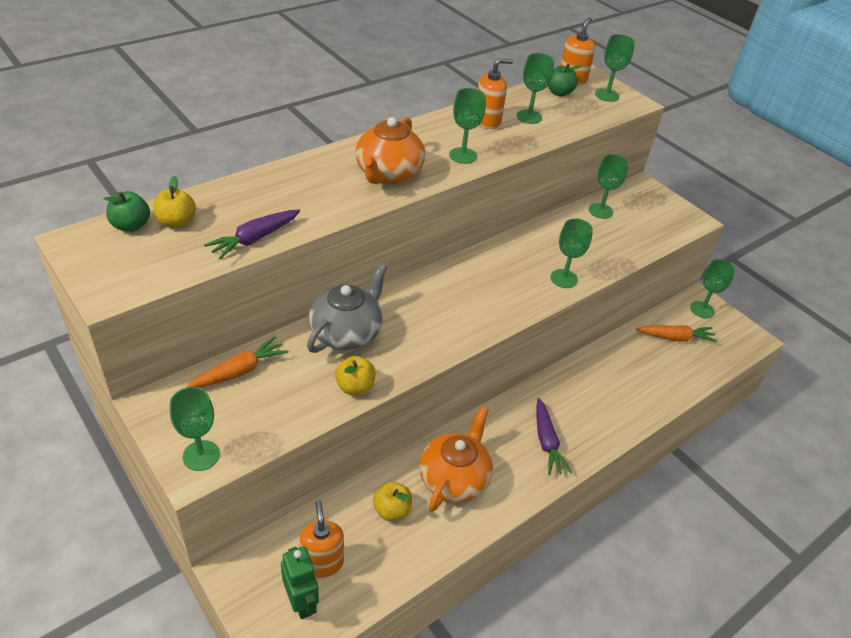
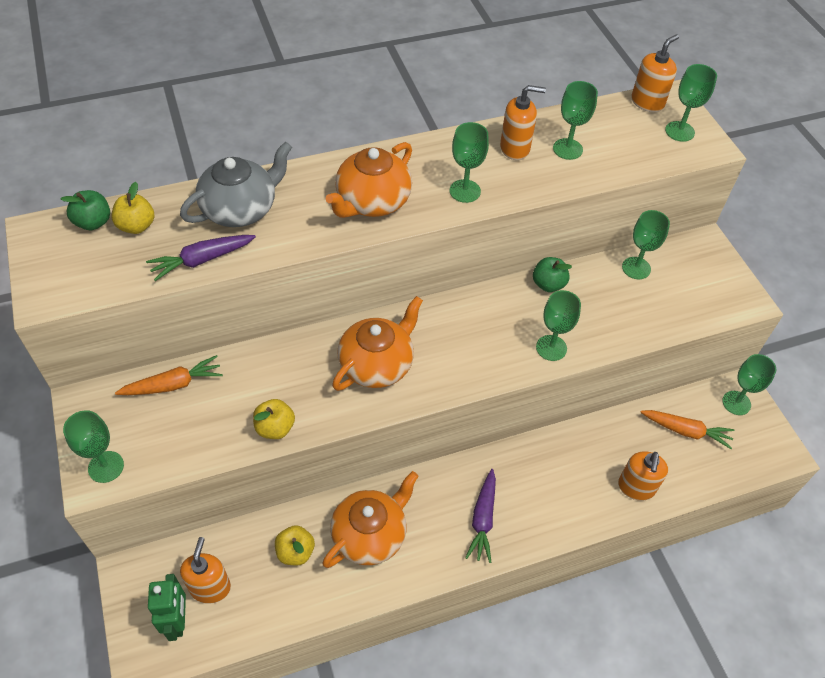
camera: 20 degrees right, 10 degrees up
grey teapot [307,264,387,353] -> grey teapot moved to [180,142,292,227]
green apple [548,64,581,97] -> green apple moved to [533,257,572,292]
none -> orange teapot [332,296,423,391]
none -> orange soap dispenser [618,451,668,501]

